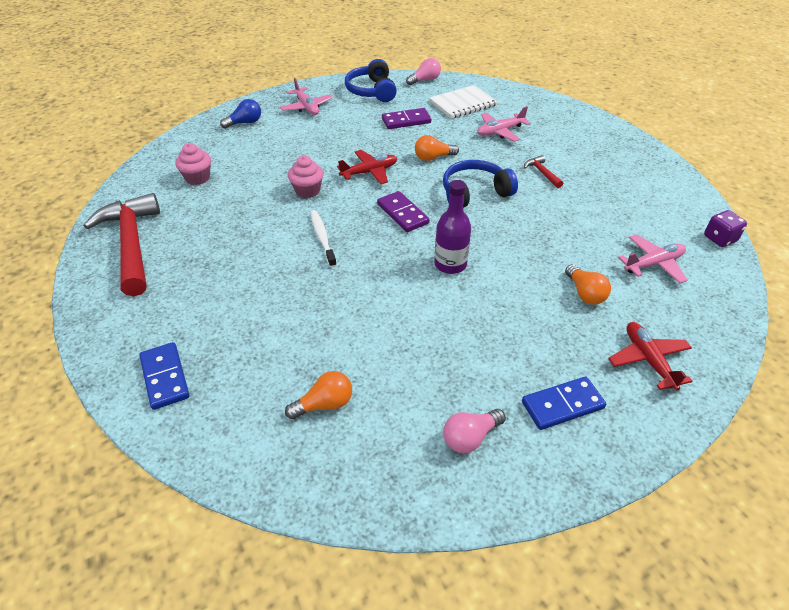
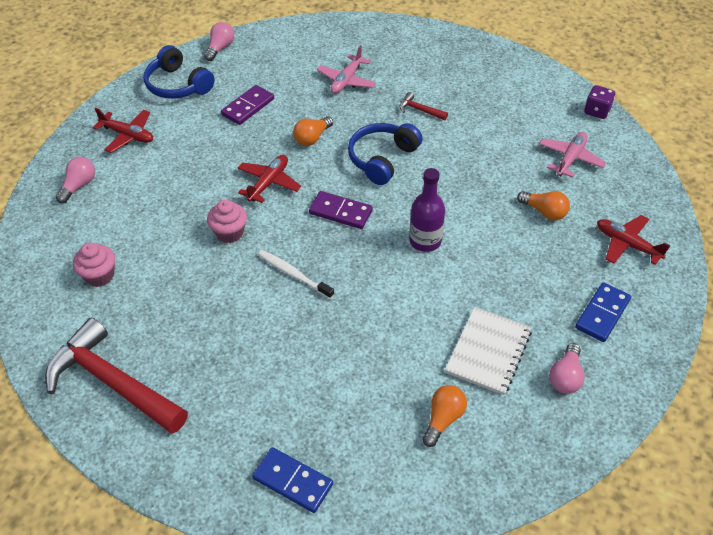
camera: 35 degrees left, 5 degrees up
blue light bulb [220,99,261,129] -> pink light bulb [56,157,95,204]
pink plane [280,78,333,115] -> red plane [93,108,153,153]
white notebook [429,85,498,119] -> white notebook moved to [445,307,532,395]

